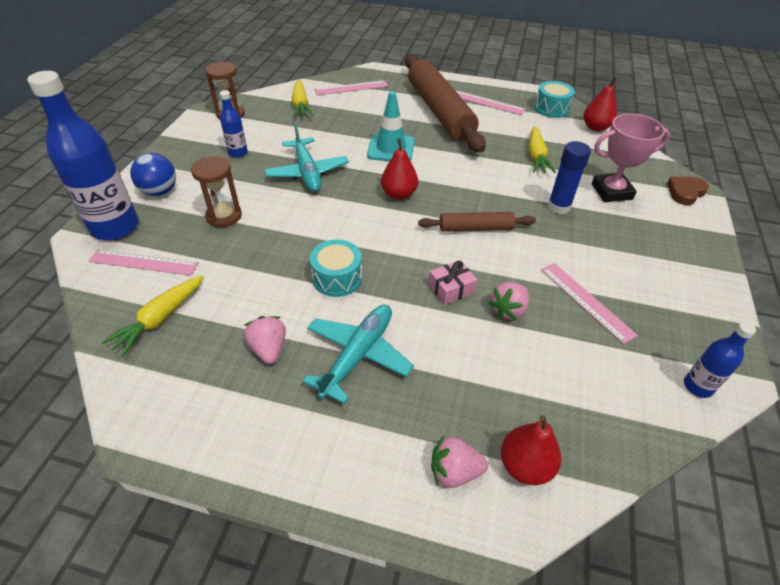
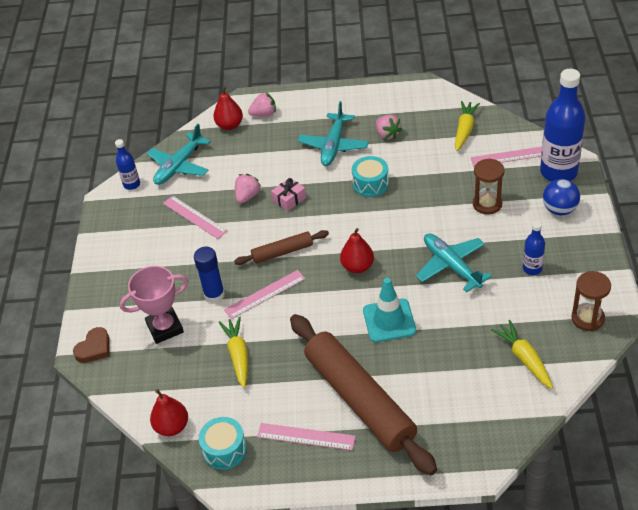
camera: 170 degrees right, 0 degrees up
pink ruler [314,80,388,95] -> pink ruler moved to [224,270,305,319]
none -> turquoise plane [147,124,211,185]

